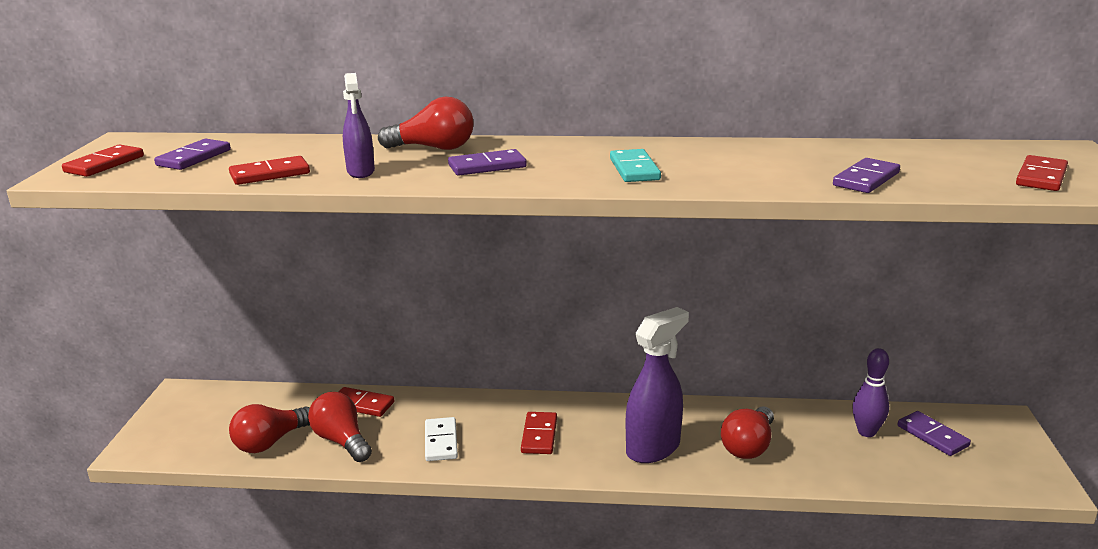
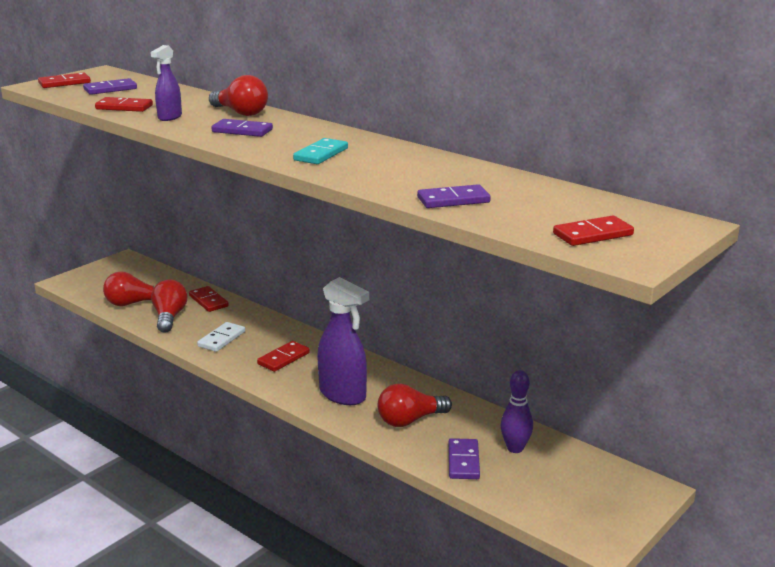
camera: 35 degrees right, 0 degrees up
purple spray bottle [626,307,689,463] -> purple spray bottle turned 45 degrees clockwise [317,277,369,405]
purple domino [898,411,971,456] -> purple domino moved to [449,438,480,479]

